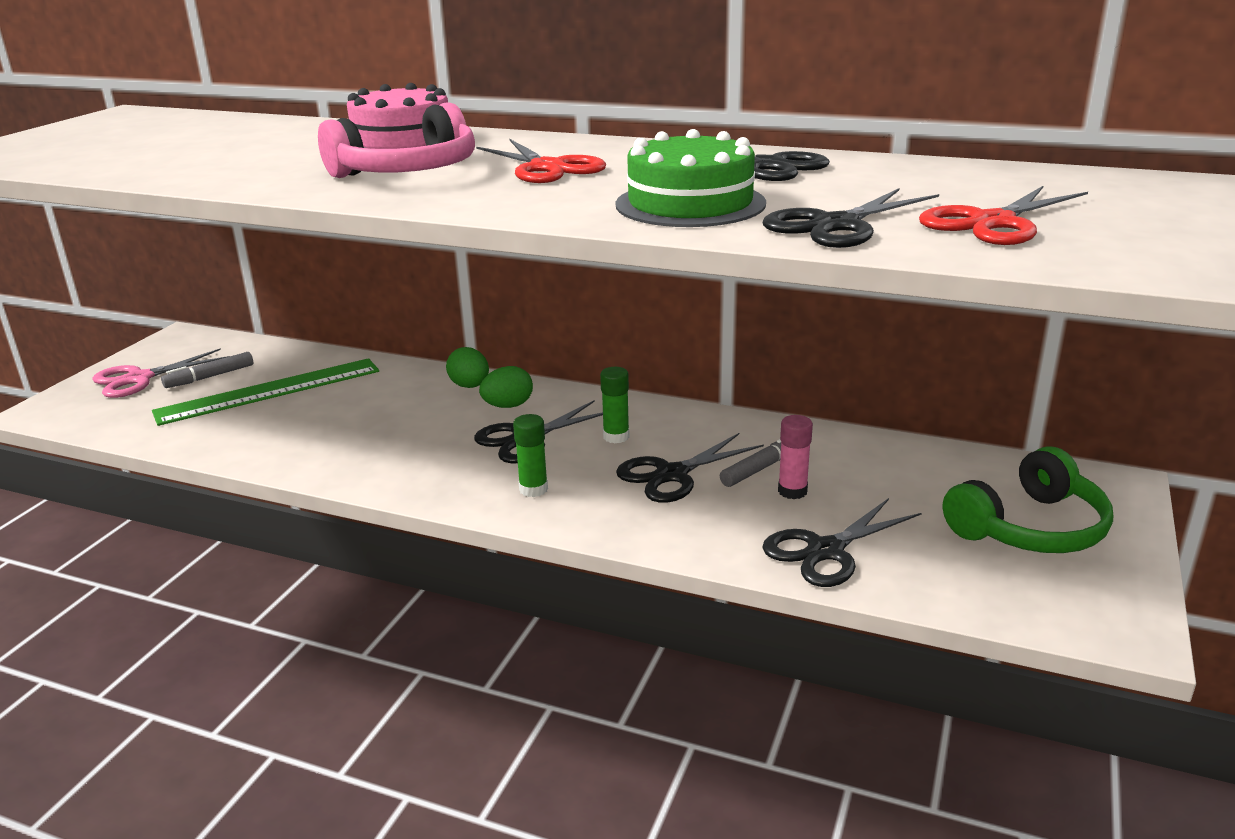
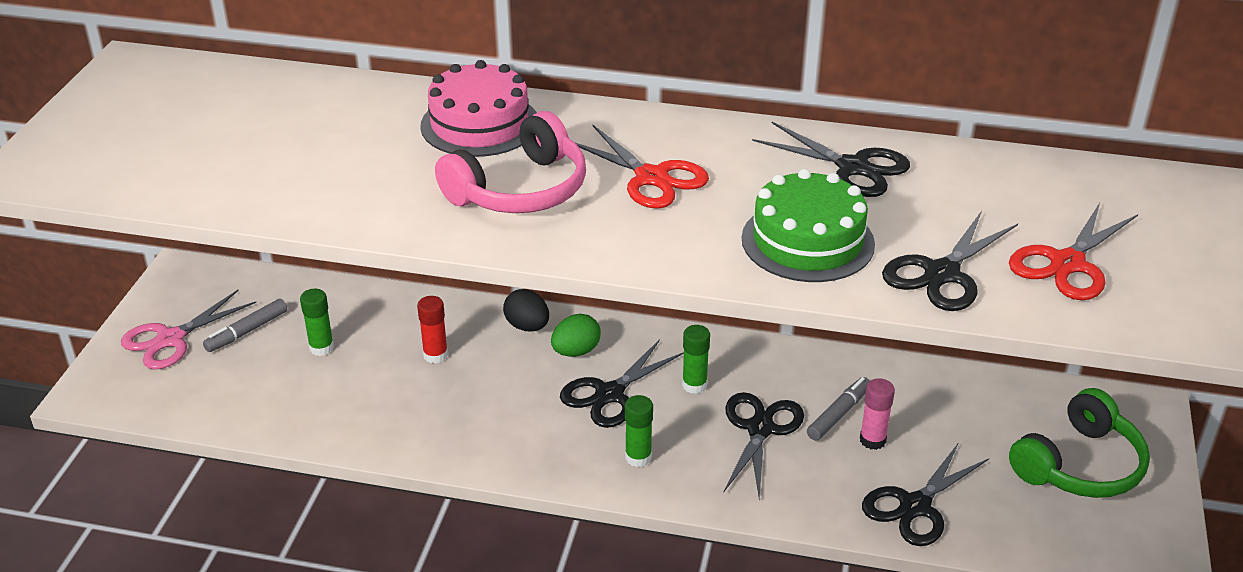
camera: 10 degrees left, 10 degrees up
green ruler [152,358,379,426] -> green glue stick [300,289,334,356]
green egg [446,347,489,388] -> black egg [503,289,549,332]
black scissors [616,433,764,503] -> black scissors turned 150 degrees clockwise [723,392,804,499]
none -> red glue stick [417,296,448,364]

